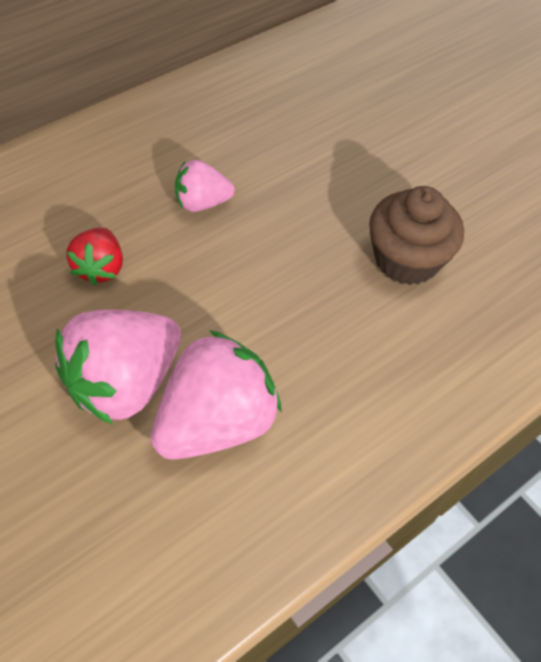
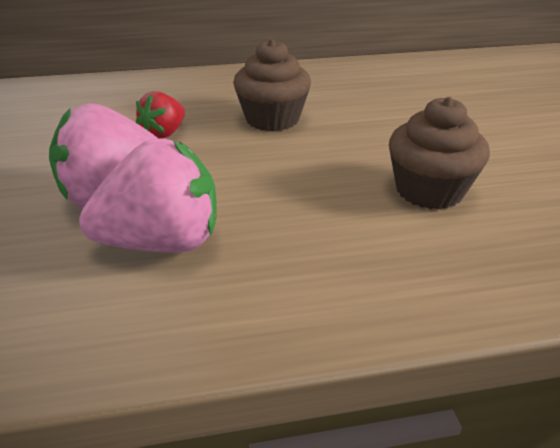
camera: 30 degrees right, 20 degrees down
pink strawberry [175,160,235,212] -> brown cupcake [233,39,311,131]

